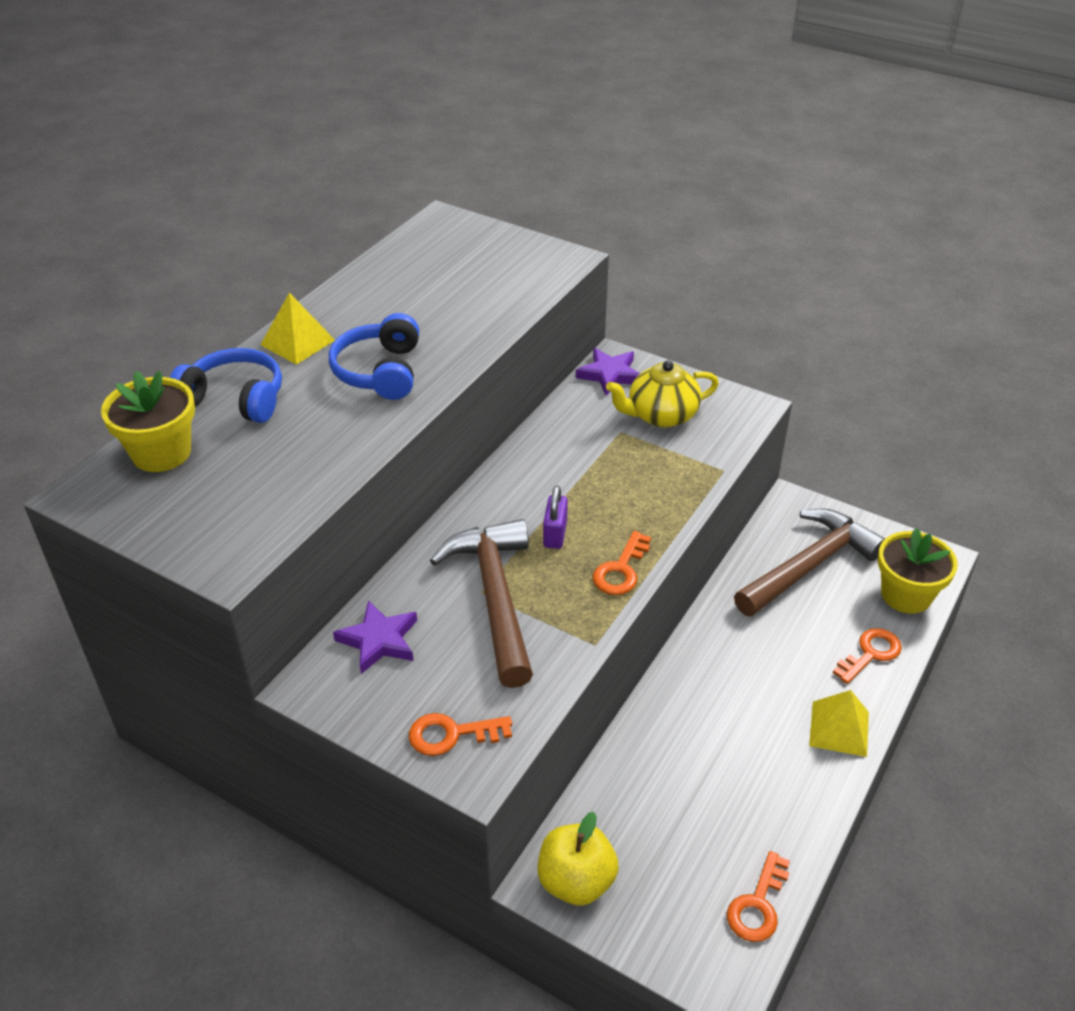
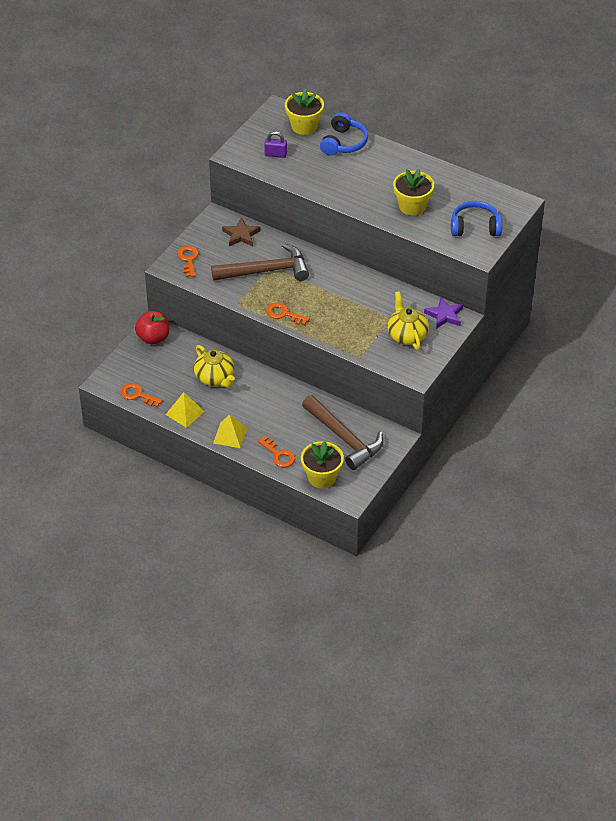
camera: 90 degrees right, 5 degrees up
yellow pyramid [260,293,335,365] -> yellow pyramid moved to [166,392,205,428]
blue headphones [329,313,419,400] -> blue headphones moved to [451,201,502,236]
purple star [333,600,417,674] -> brown star [222,217,261,246]
yellow apple [538,812,619,906] -> red apple [135,311,169,344]
purple padlock [543,486,568,549] -> purple padlock moved to [264,131,287,158]
none -> yellow teapot [194,345,235,388]
none -> yellow flower pot [393,169,434,216]

